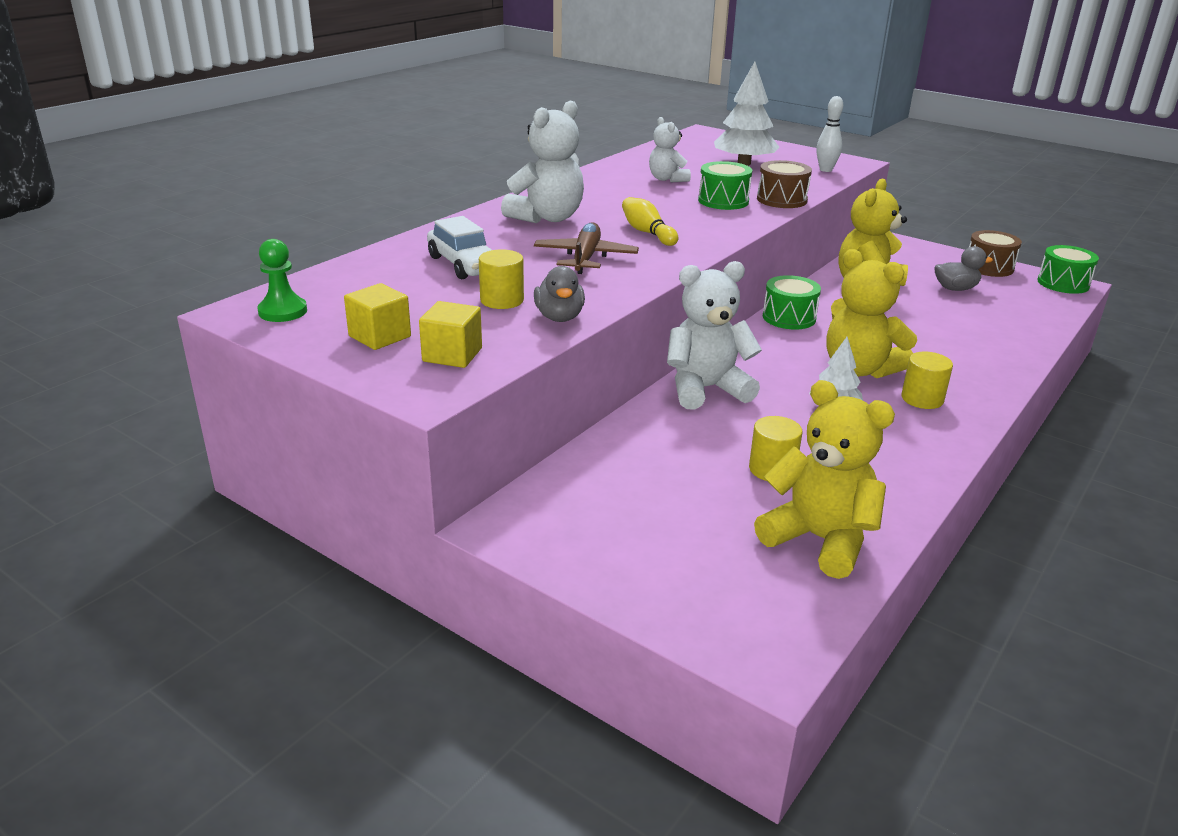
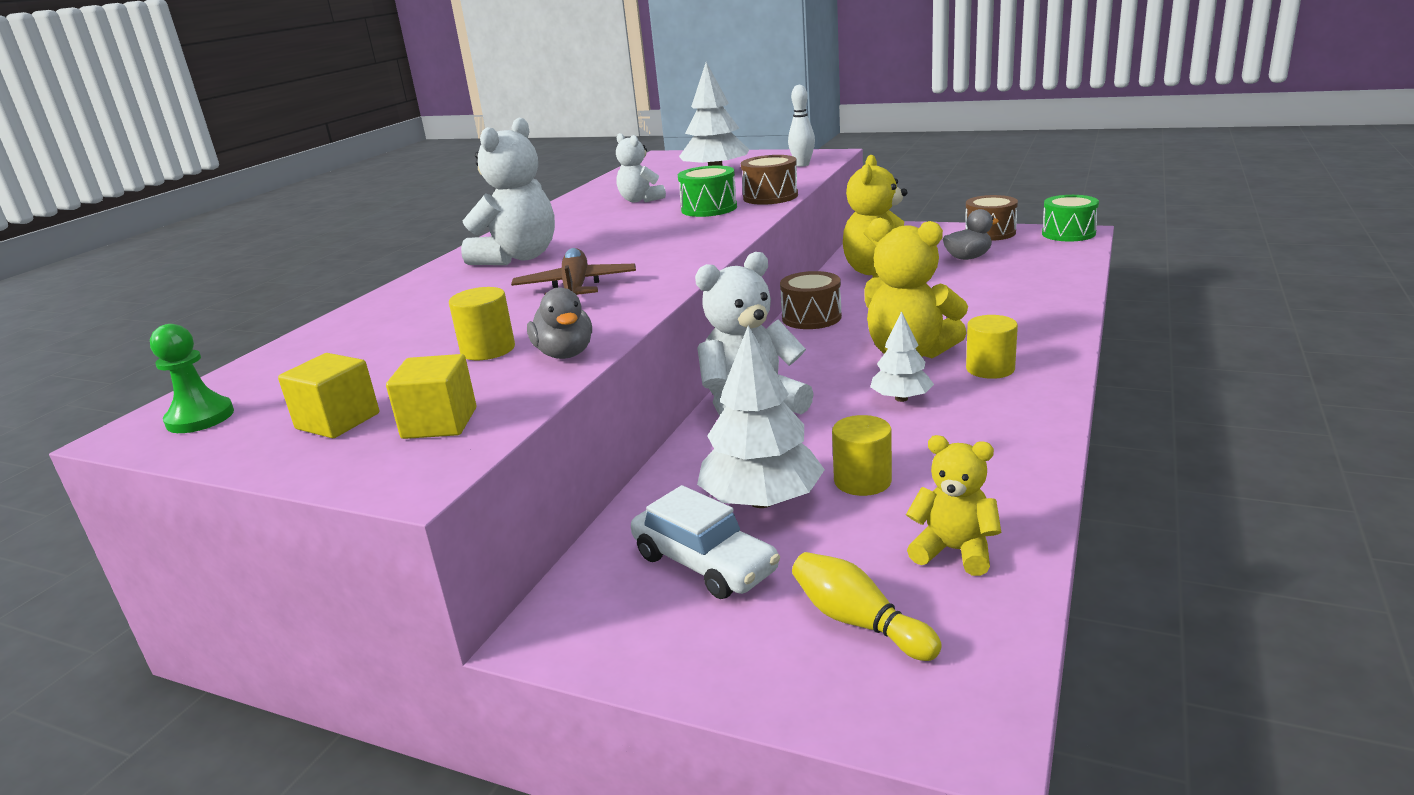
camera: 10 degrees left, 5 degrees down
white car [427,216,492,279] -> white car moved to [631,485,780,599]
yellow bowling pin [622,197,678,246] -> yellow bowling pin moved to [792,552,942,661]
yellow teddy bear [754,380,895,579] -> yellow teddy bear [906,435,1001,576], size x0.59
green drum [763,275,821,330] -> brown drum [780,271,842,329]
none -> white tree [697,325,825,508]

